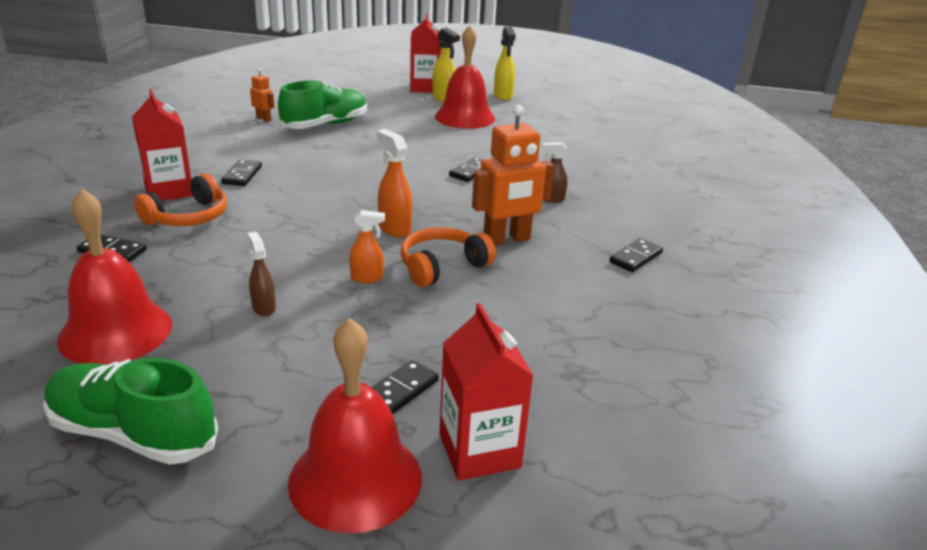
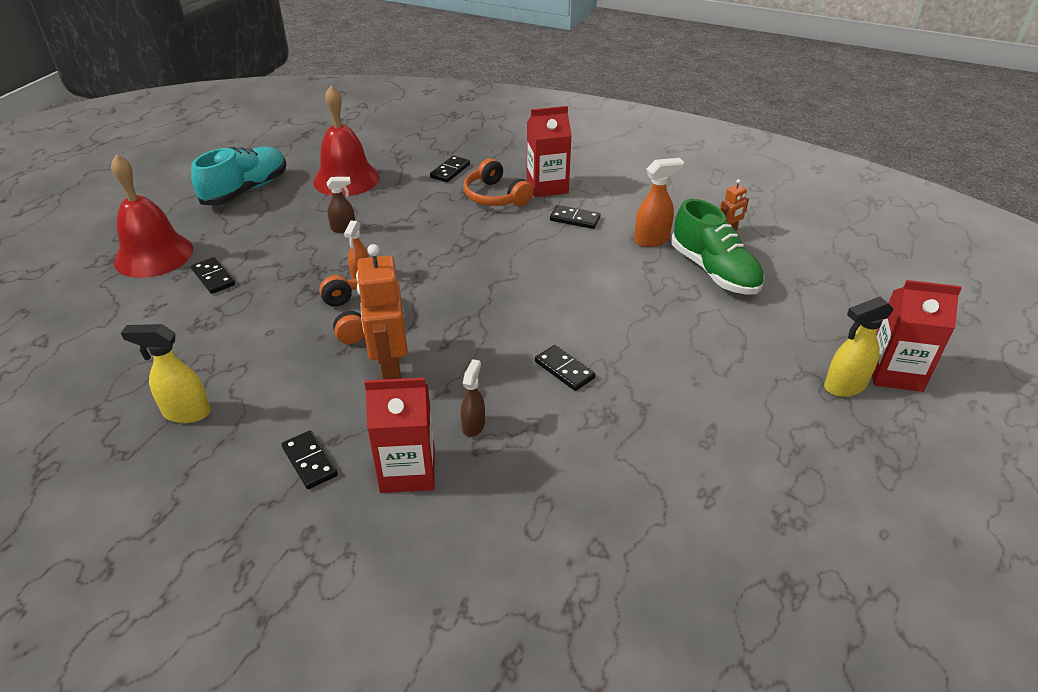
camera: 105 degrees right, 10 degrees up
green shoe [43,358,218,465] -> turquoise shoe [191,147,287,205]
orange spray bottle [376,129,412,237] -> orange spray bottle moved to [634,158,684,247]
red bell [435,25,495,129] -> none
red carton [440,303,534,481] -> red carton moved to [365,377,435,493]
yellow spray bottle [494,26,516,100] -> yellow spray bottle moved to [121,324,211,423]

